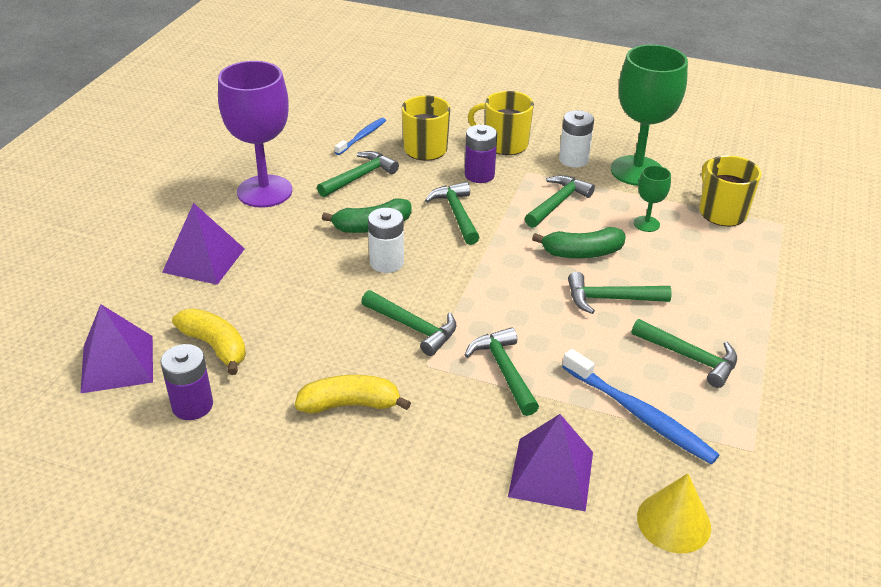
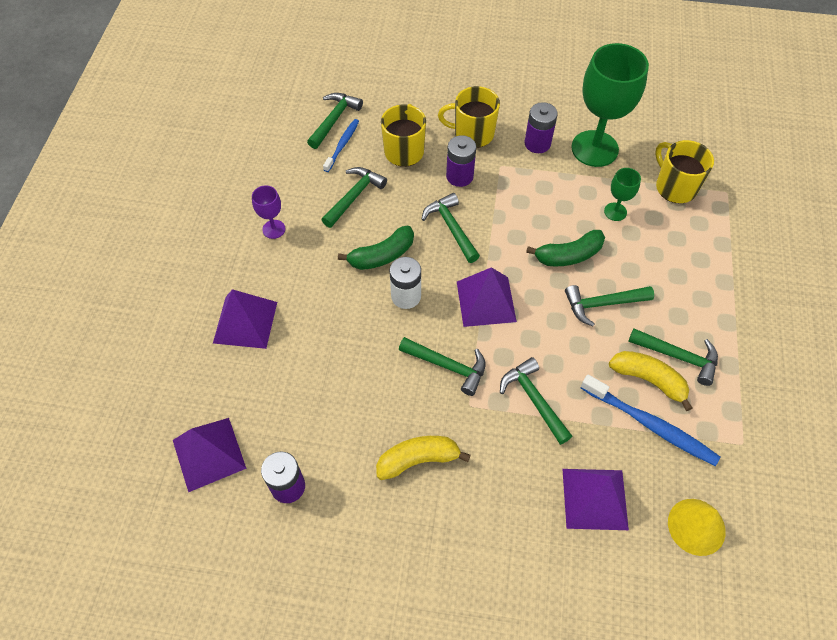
camera: 10 degrees left, 20 degrees up
yellow banana [172,308,246,375] -> yellow banana moved to [609,351,693,411]
purple goblet [218,61,292,208] -> purple goblet [252,185,285,239], size x0.46
green hammer [525,175,595,228] -> green hammer moved to [307,93,363,149]
white battery [559,110,594,168] -> purple battery [525,102,558,153]
none -> purple pyramid [457,267,517,327]

